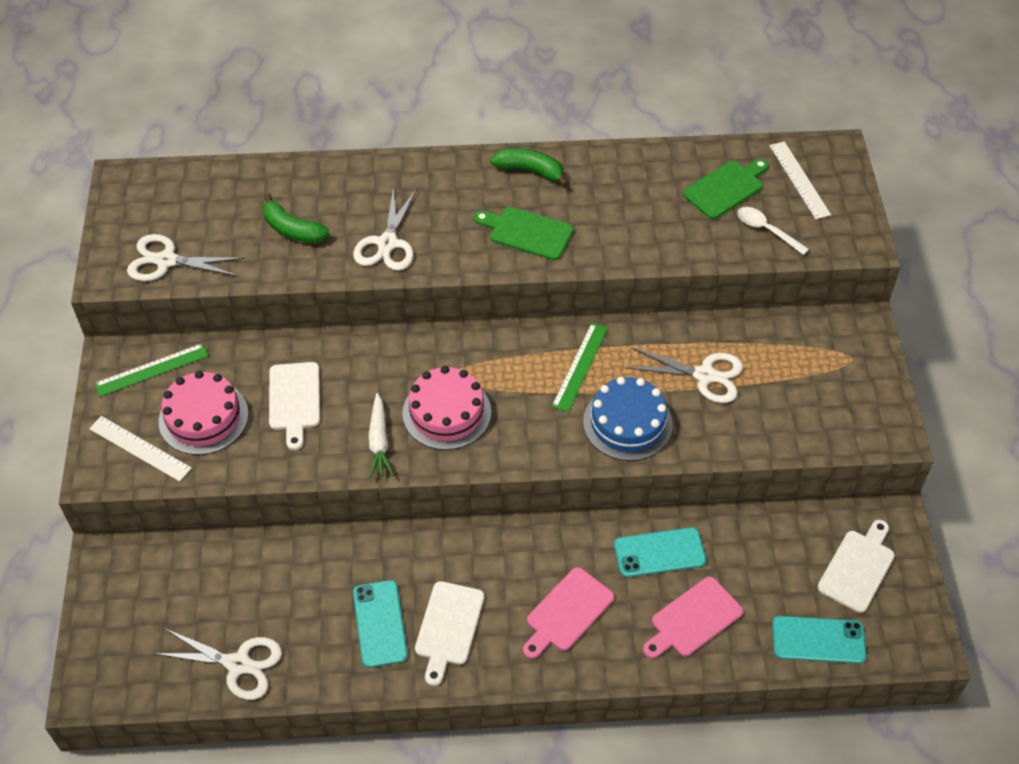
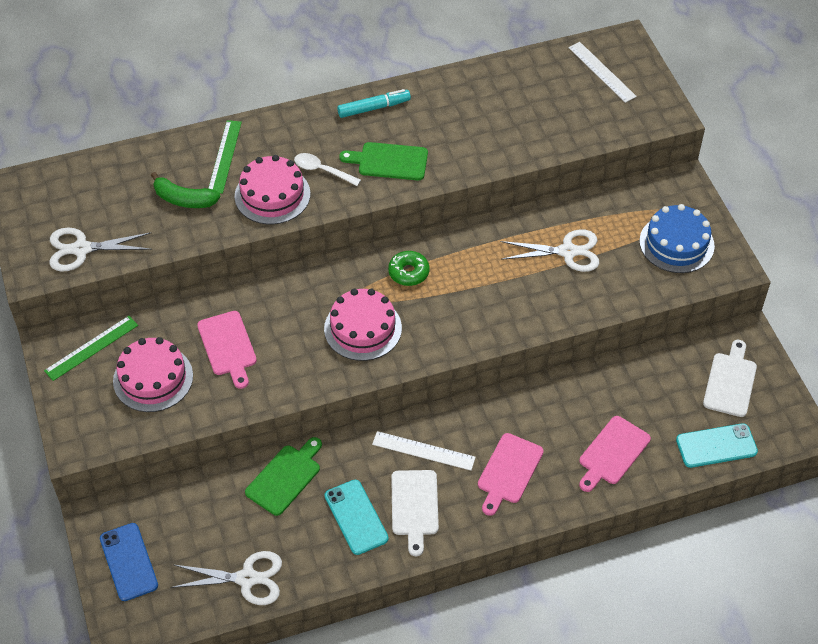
camera: 15 degrees left, 0 degrees up
white ruler [89,416,192,482] -> white ruler moved to [372,431,476,471]
white cutting board [269,362,320,450] -> pink cutting board [197,311,257,389]
white scissors [353,187,417,271] -> pink cake [235,155,310,224]
white carrot [368,393,394,478] -> none
green banana [490,148,568,187] -> turquoise marker [337,89,411,118]
green ruler [552,323,608,412] -> green ruler moved to [208,120,242,194]
blue cake [583,377,673,461] -> blue cake moved to [639,204,715,273]
turquoise phone [614,527,706,577] -> none
green cutting board [683,159,769,219] -> green cutting board moved to [245,437,322,516]
white spoon [737,207,809,255] -> white spoon moved to [294,153,361,186]
none -> blue phone [100,523,158,601]
none -> green donut [388,251,429,286]

